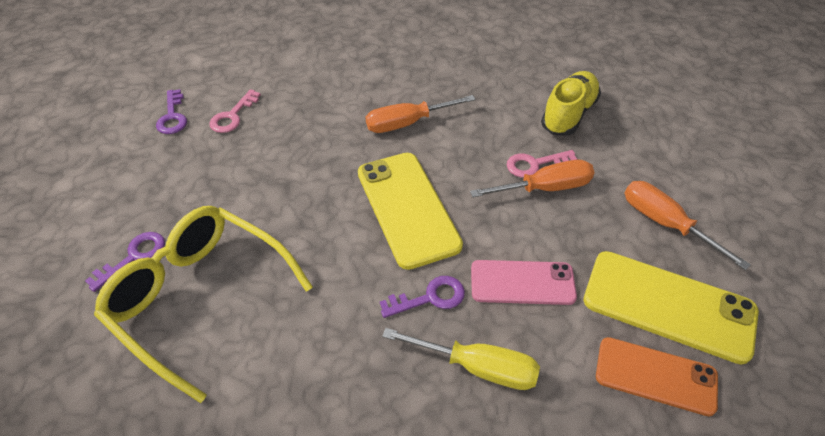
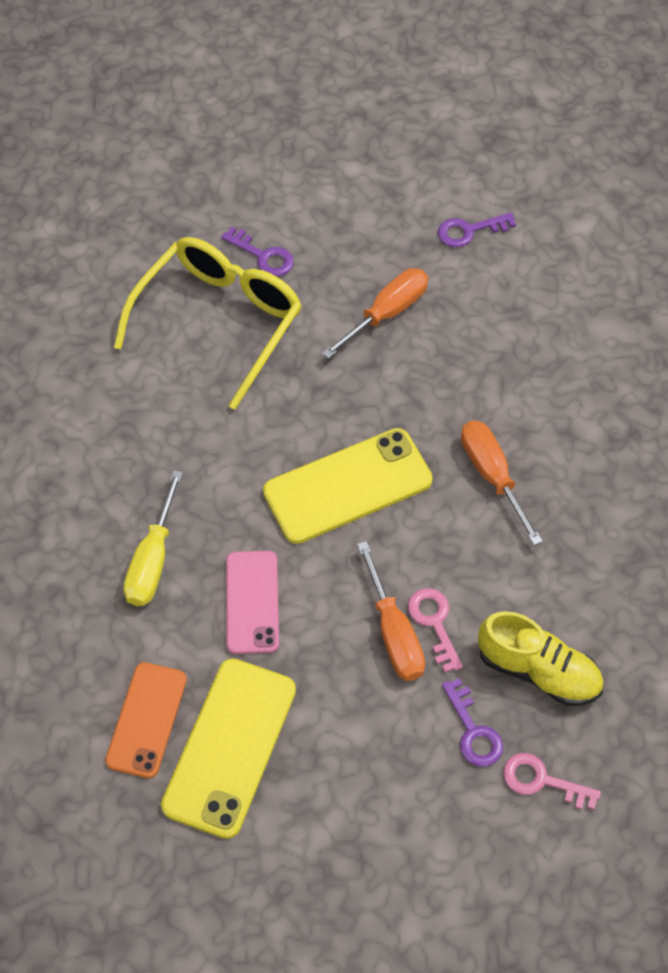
camera: 85 degrees right, 10 degrees up
pink key [209,89,261,133] -> pink key moved to [503,753,601,810]
purple key [380,276,465,318] -> purple key moved to [442,678,503,767]
orange screwdriver [624,181,751,270] -> orange screwdriver moved to [322,268,428,359]

